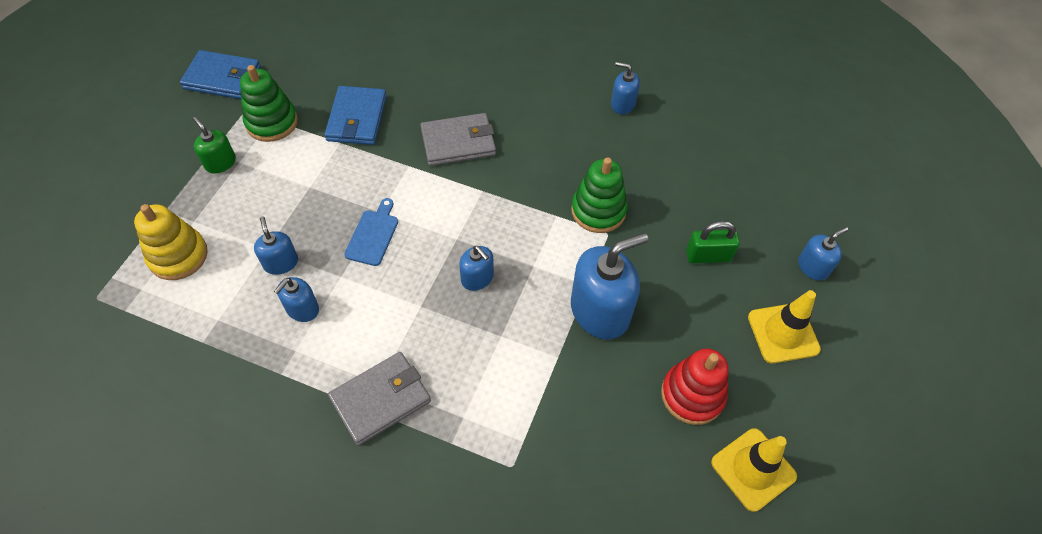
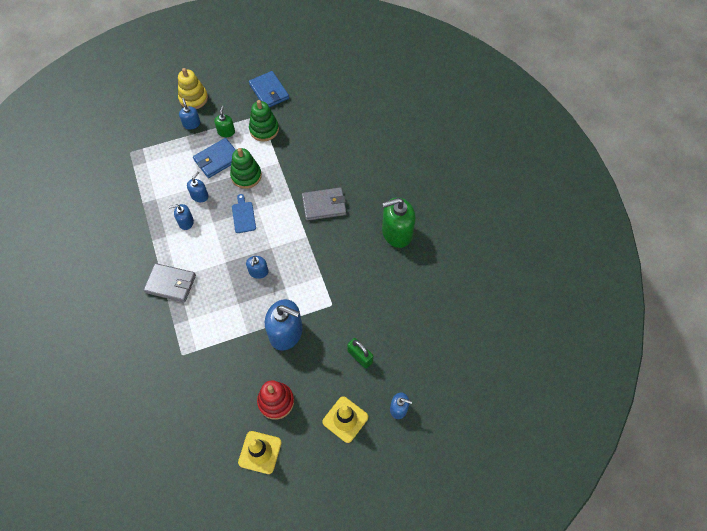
camera: 50 degrees right, 5 degrees up
yellow stacking toy [134,204,208,280] -> yellow stacking toy moved to [178,68,208,109]
blue wallet [325,86,387,145] -> blue wallet moved to [193,138,236,178]
blue cutting board [344,198,398,266] -> blue cutting board turned 75 degrees counterclockwise [232,194,256,233]
grey wallet [420,113,496,166] -> grey wallet turned 45 degrees counterclockwise [302,187,346,221]
green stacking toy [571,157,628,233] -> green stacking toy moved to [230,148,262,189]
blue soap dispenser [611,62,640,114] -> blue soap dispenser moved to [179,98,200,129]
none -> green soap dispenser [382,197,416,248]

